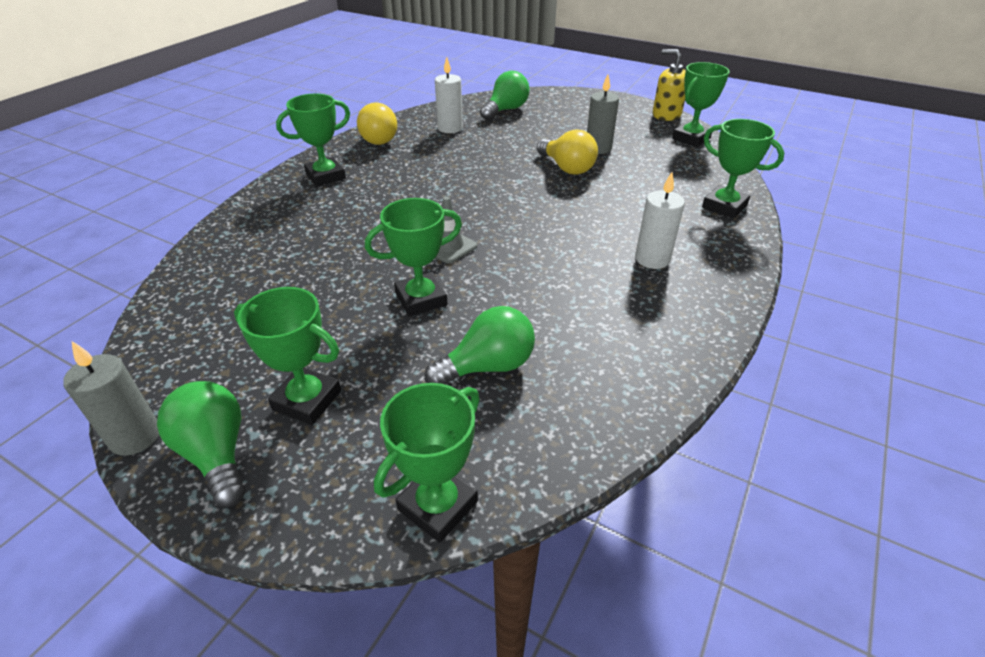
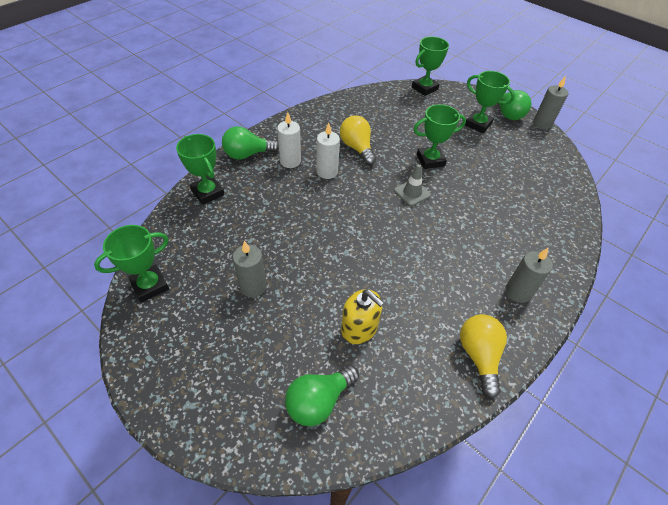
camera: 170 degrees left, 10 degrees up
green trophy [276,94,350,186] -> grey candle [506,248,553,303]
green light bulb [424,306,535,384] -> green light bulb moved to [222,126,279,160]
white candle [435,57,463,133] -> white candle moved to [317,123,340,179]
yellow light bulb [537,129,598,175] -> yellow light bulb moved to [340,115,376,165]
yellow soap dispenser [653,49,686,121] -> yellow soap dispenser moved to [341,289,384,344]

